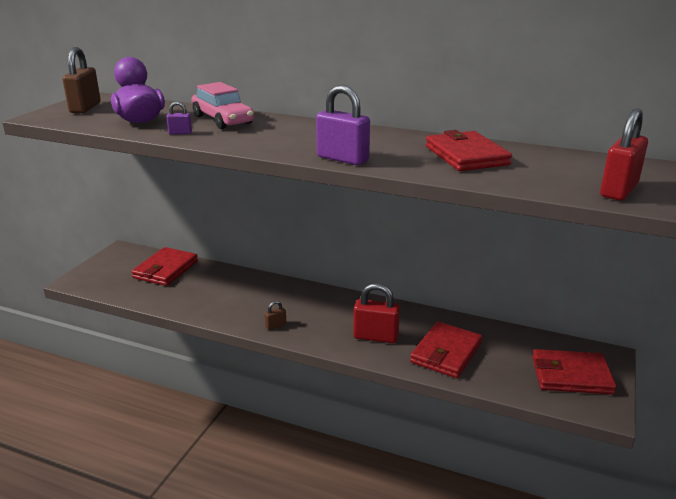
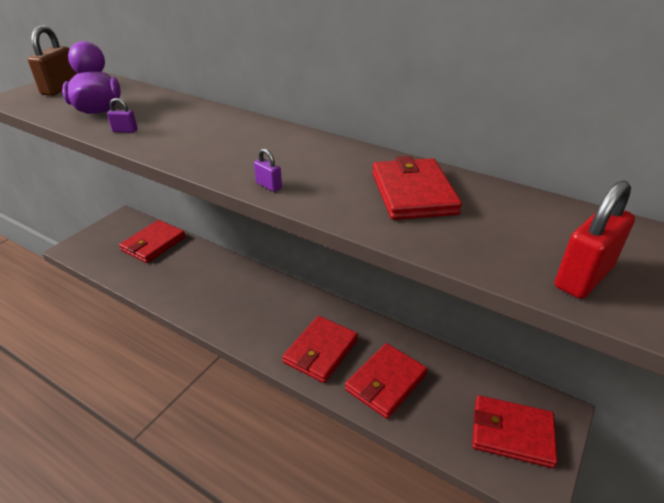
camera: 10 degrees right, 10 degrees up
pink car [191,82,254,129] -> none
brown padlock [265,301,286,330] -> none
purple padlock [316,85,370,165] -> purple padlock [254,148,282,192], size x0.48
red padlock [353,283,400,343] -> red wallet [282,316,358,383]

